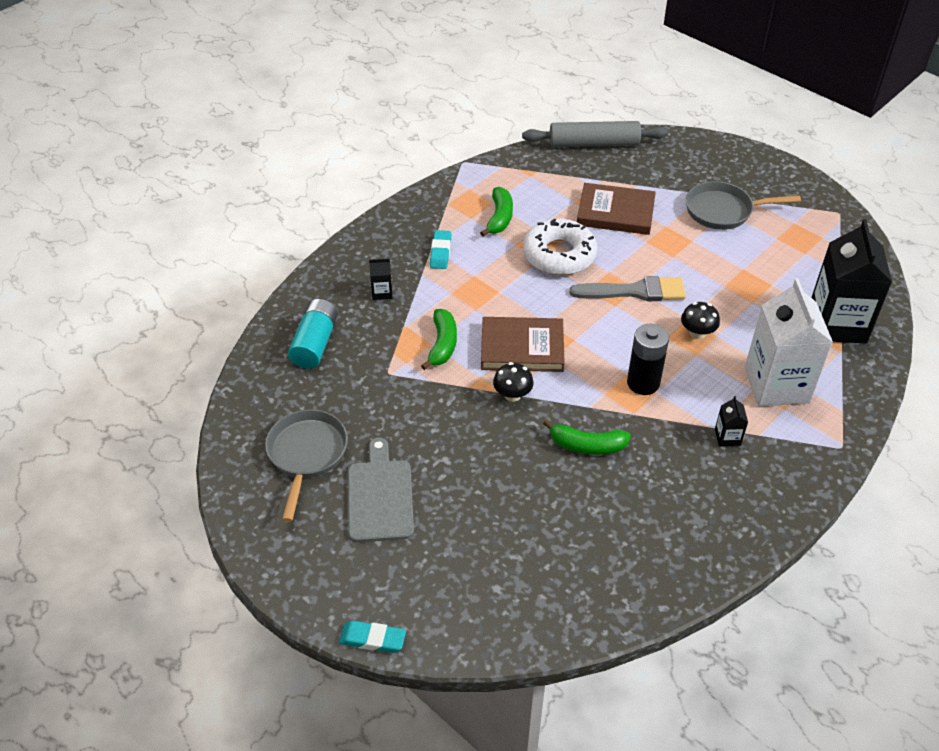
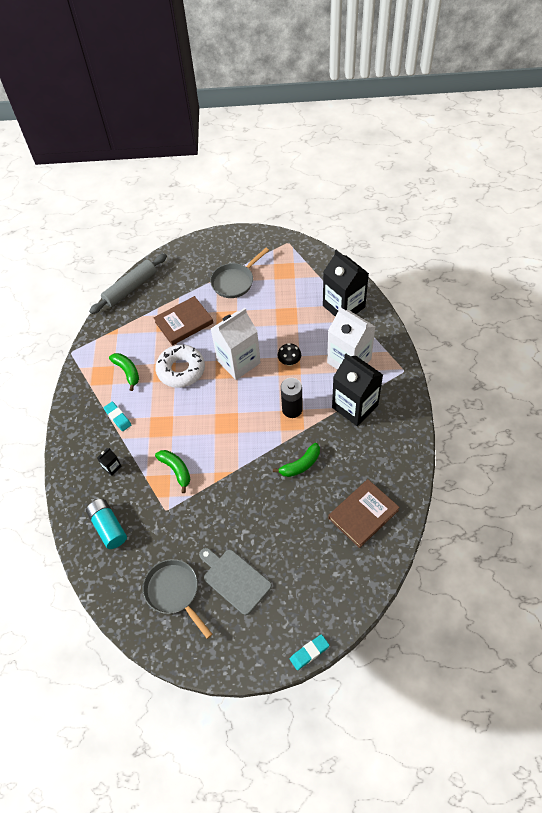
camera: 40 degrees left, 10 degrees up
brown book [481,317,565,372] -> brown book moved to [328,479,400,548]
black mushroom [493,362,534,402] -> none
grey brush [569,276,686,301] -> white carton [211,308,261,380]
black carton [715,396,748,446] -> black carton [332,354,383,426], size x2.49

